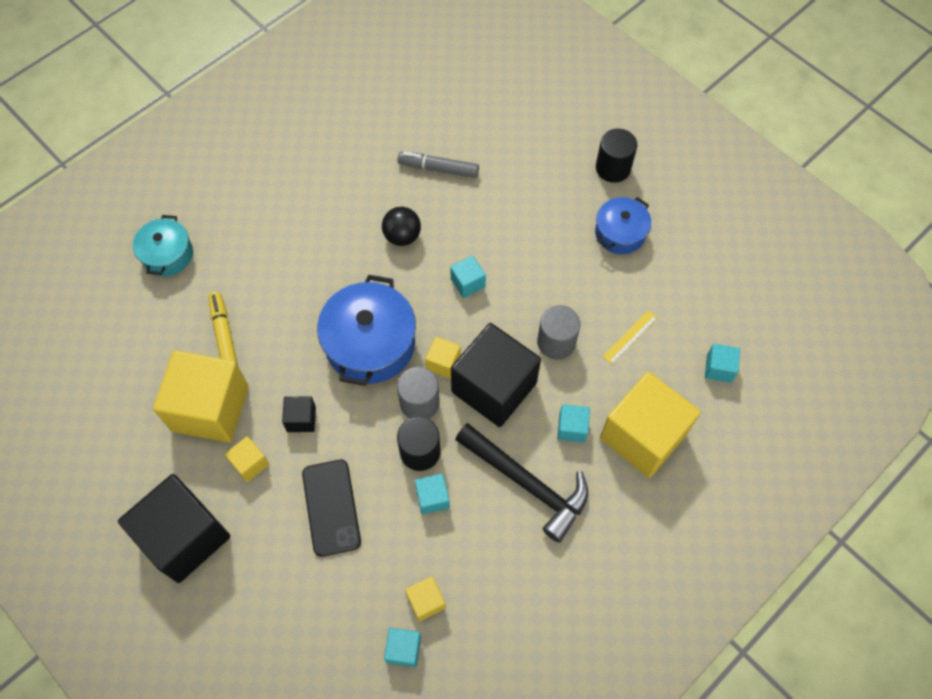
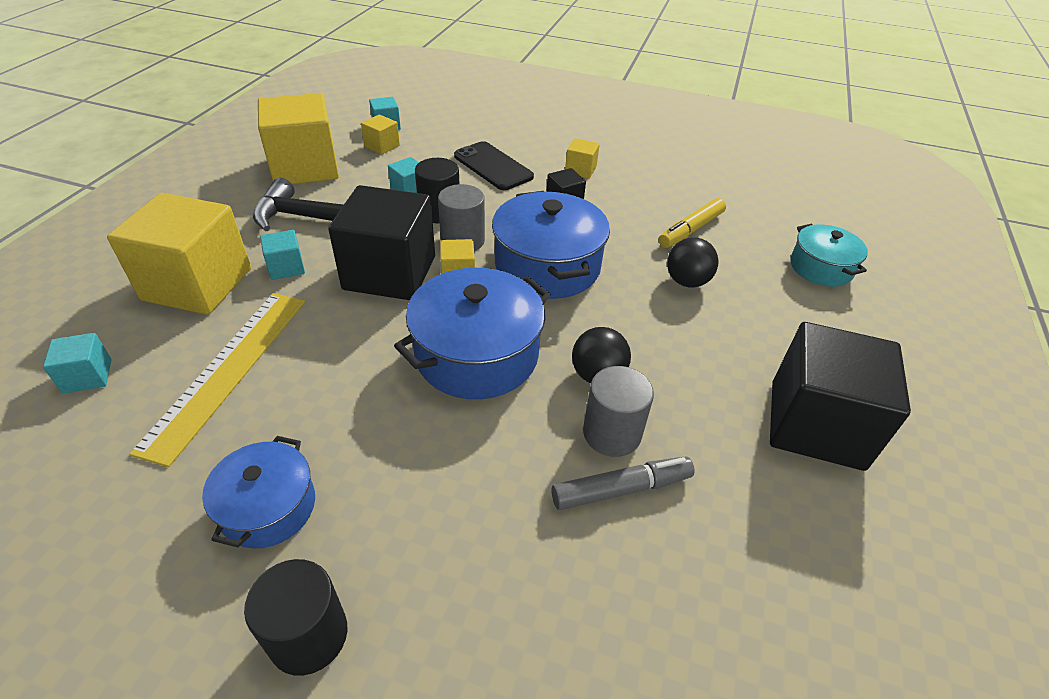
camera: 150 degrees right, 20 degrees down
black cube [118,474,230,583] -> black cube moved to [770,322,911,471]
yellow cube [153,350,249,442] -> yellow cube moved to [258,93,339,184]
yellow marker [208,292,238,365] -> yellow marker turned 90 degrees clockwise [659,198,726,248]
turquoise cube [450,256,486,298] -> blue pot [394,268,551,399]
grey cylinder [537,305,581,359] -> grey cylinder moved to [583,366,654,457]
yellow ruler [602,310,657,364] -> yellow ruler [129,293,305,467], size x2.25
none -> black ball [667,237,719,287]

